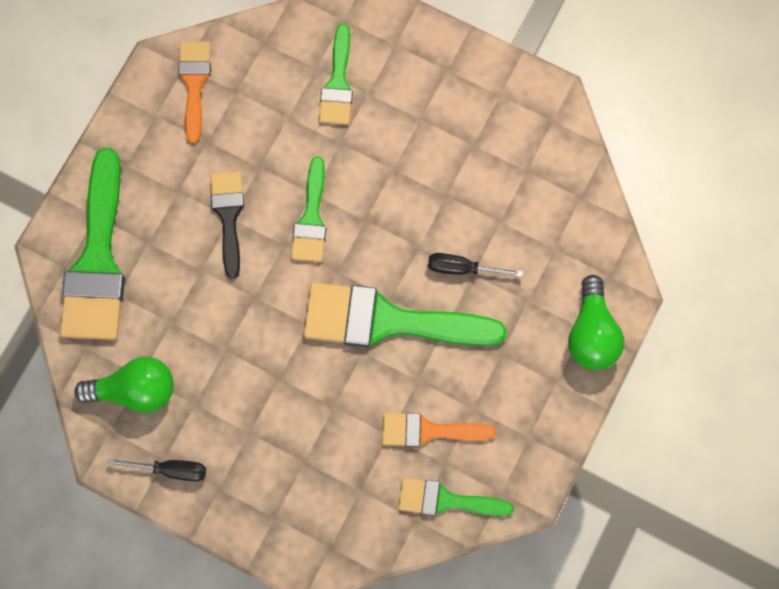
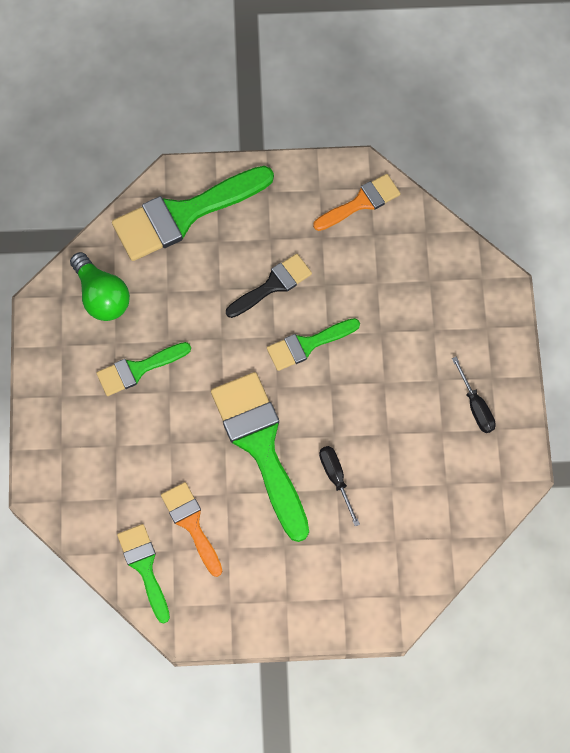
camera: 60 degrees right, 5 degrees down
black screwdriver [107,459,206,482] -> black screwdriver moved to [452,357,496,433]
green brush [319,24,353,125] -> green brush moved to [96,342,191,396]
green light bulb [568,275,624,370] -> none

